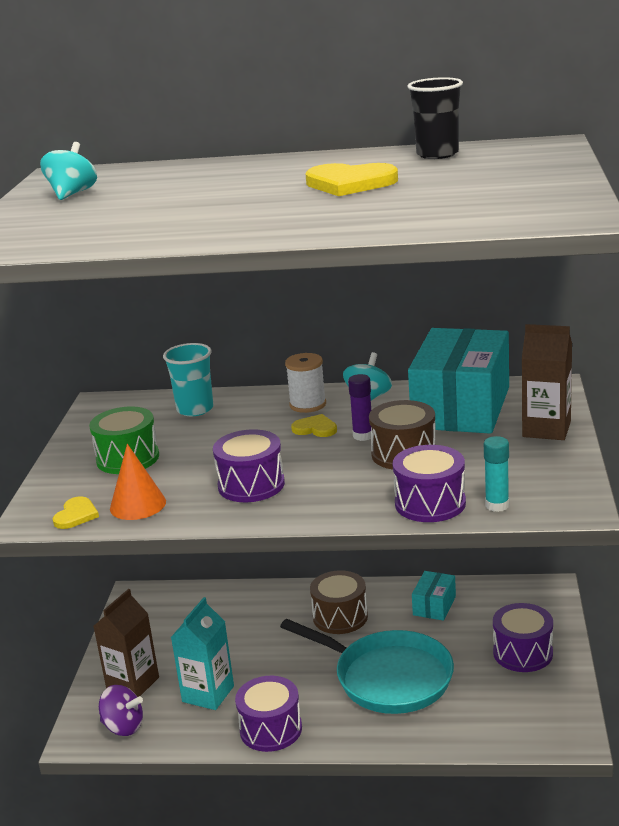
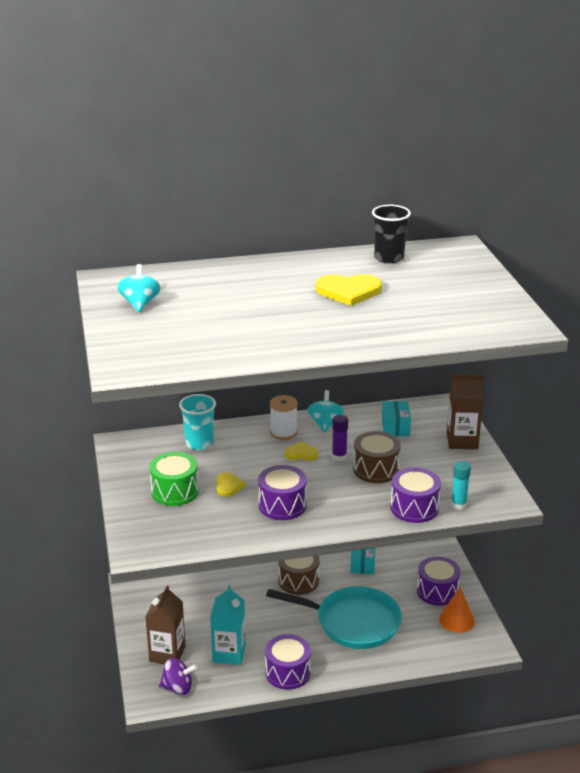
camera: 20 degrees left, 5 degrees up
yellow heart [53,496,99,529] -> yellow heart moved to [217,472,246,497]
orange cone [110,444,166,520] -> orange cone moved to [439,587,475,633]
turquoise box [408,328,509,434] -> turquoise box [382,401,411,436], size x0.45

